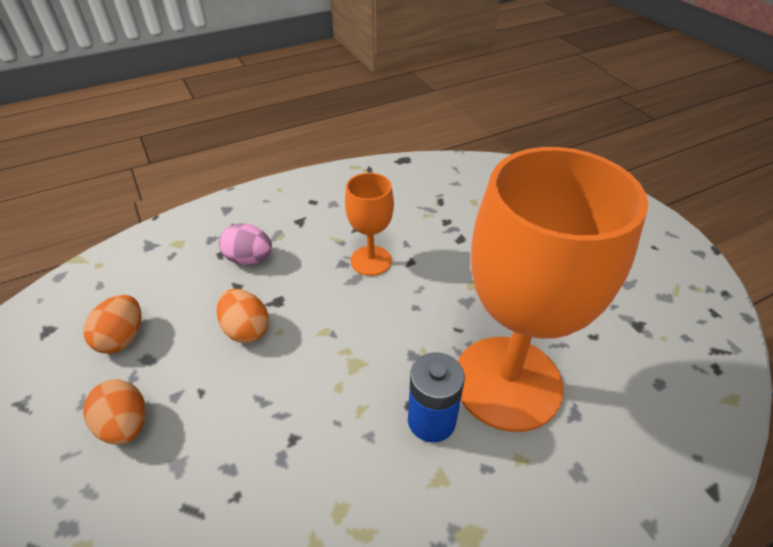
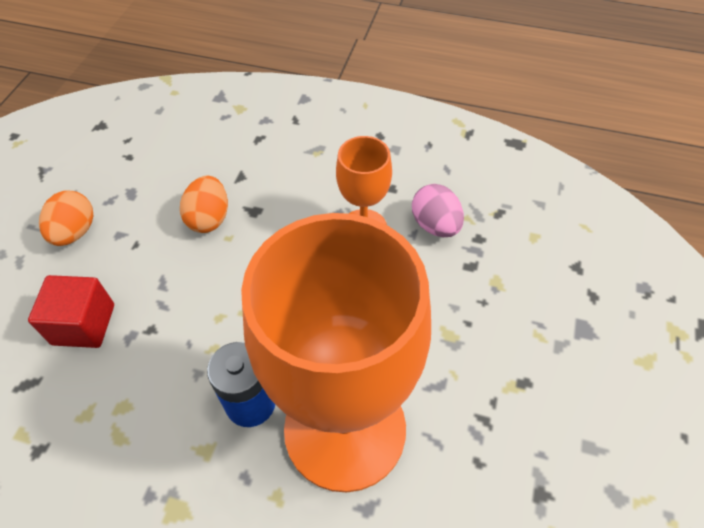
camera: 45 degrees right, 10 degrees up
orange egg [83,295,141,354] -> none
pink egg [219,223,272,265] -> pink egg moved to [412,184,464,237]
none -> red cube [28,275,114,348]

